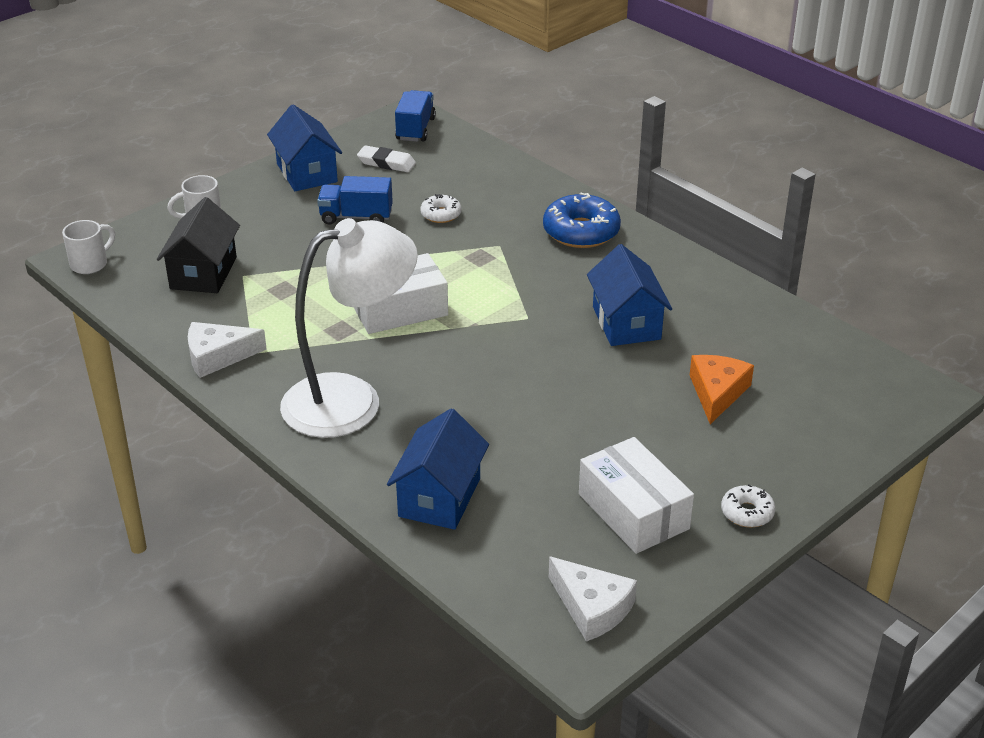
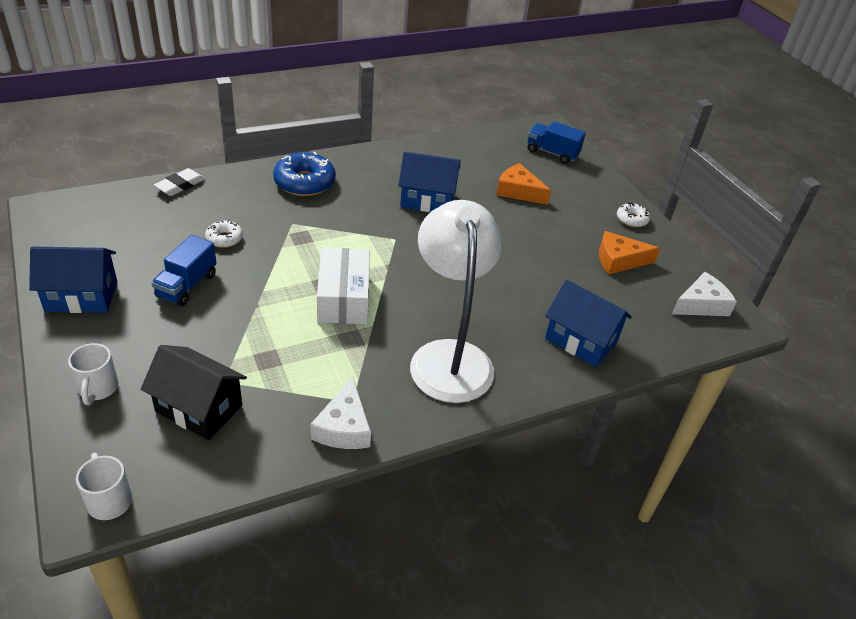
camera: 75 degrees left, 5 degrees up
white eraser [357,145,416,172] -> white eraser moved to [154,168,205,196]
blue truck [395,90,436,142] -> blue truck moved to [527,121,586,164]
white box [579,437,694,554] -> orange cheese [599,231,660,275]

